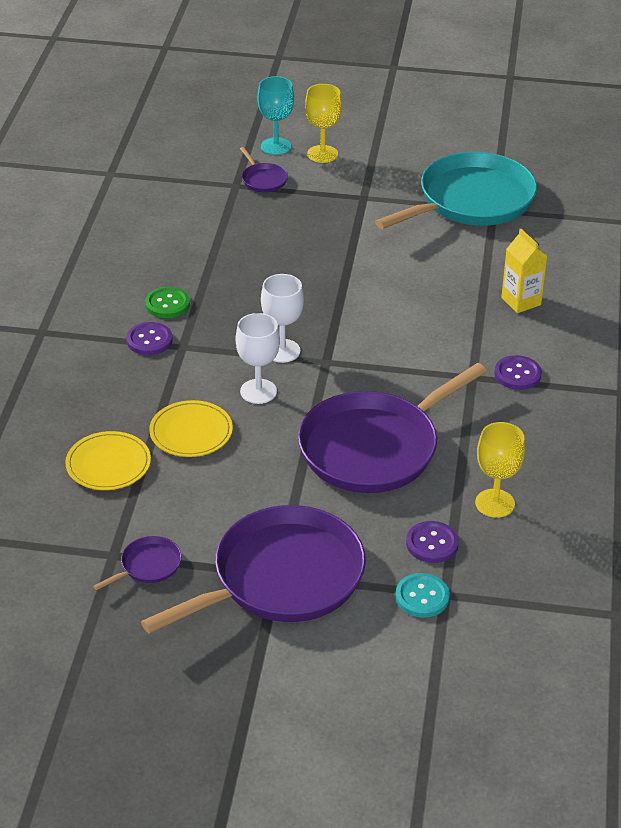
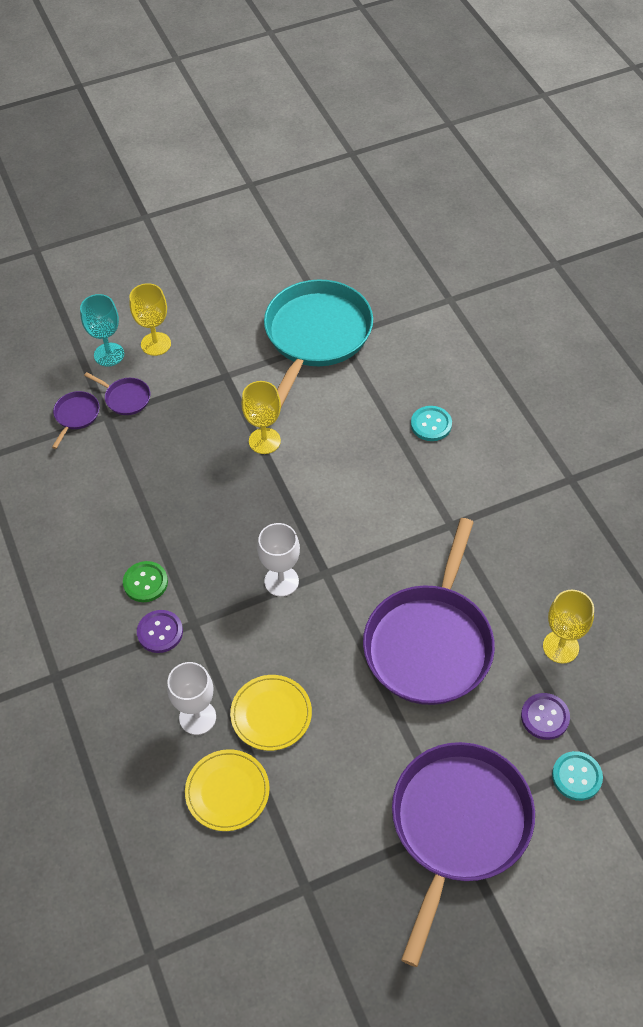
camera: 30 degrees left, 15 degrees up
purple pan [93,536,182,590] -> purple pan moved to [52,391,100,449]
white goblet [236,313,280,404] -> white goblet moved to [167,662,216,735]
purple button [494,355,542,390] -> none
yellow carton [501,229,548,313] -> turquoise button [411,406,452,441]
none -> yellow goblet [242,381,281,454]

